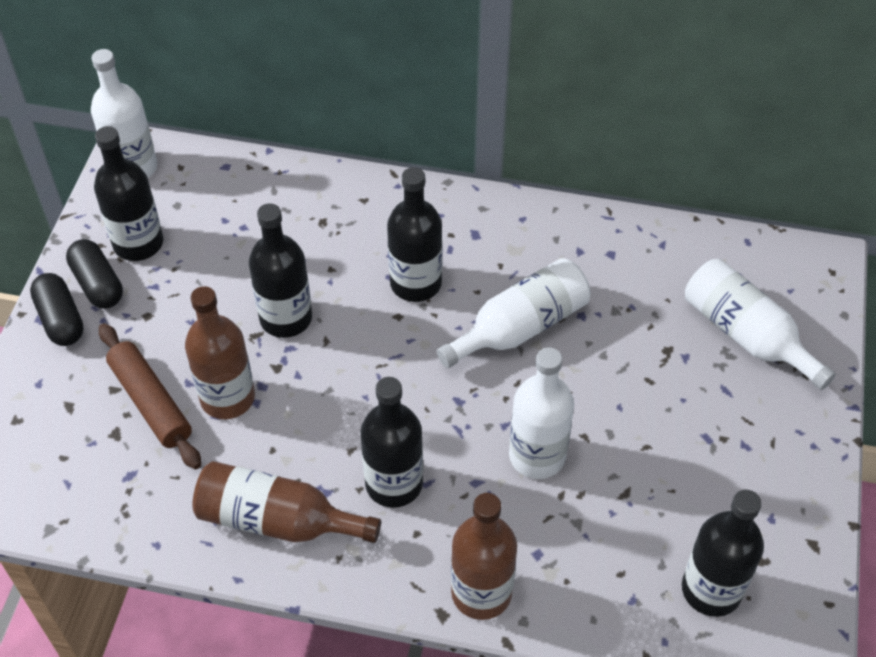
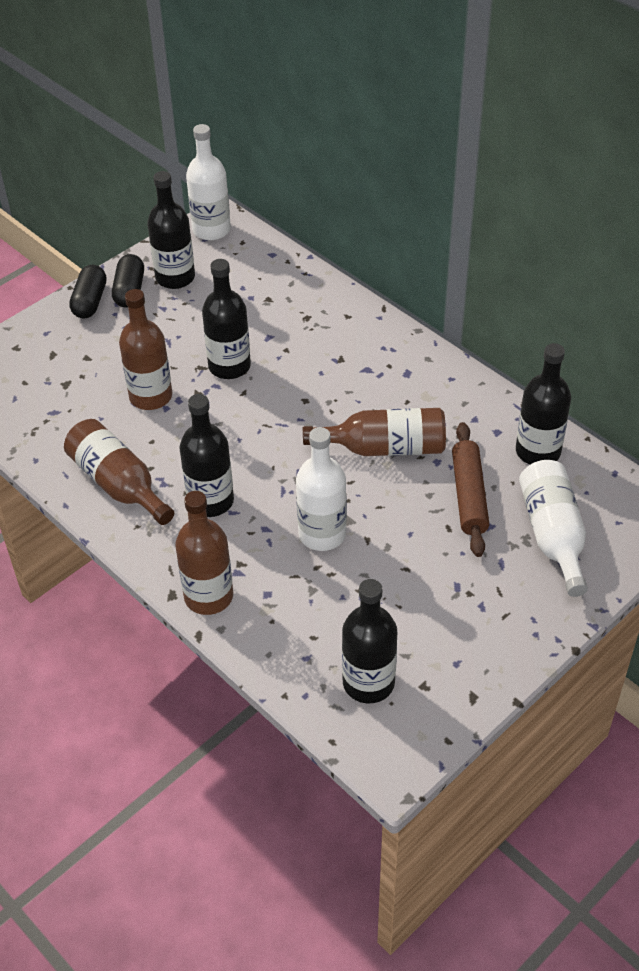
camera: 35 degrees right, 5 degrees down
brown rolling pin [99,323,201,469] -> brown rolling pin moved to [452,422,489,557]
black bottle [387,167,442,302] -> black bottle moved to [516,343,571,464]
white bottle [437,258,590,368] -> brown bottle [303,408,446,456]

